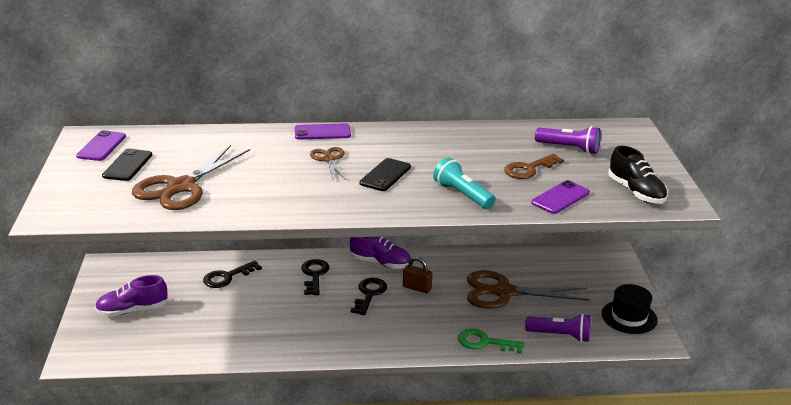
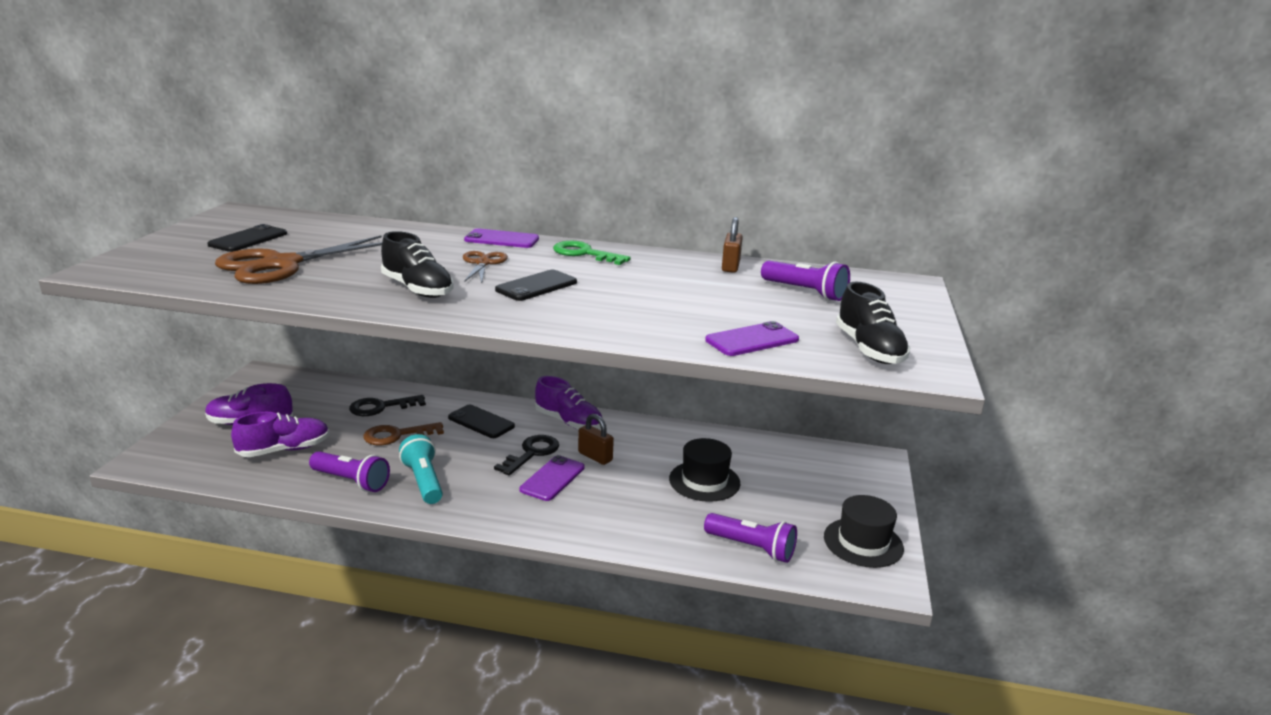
camera: 15 degrees right, 5 degrees down
purple phone [76,130,126,161] -> purple phone moved to [520,455,585,501]
black key [301,259,329,295] -> black phone [448,405,515,438]
turquoise flashlight [433,158,496,209] -> turquoise flashlight moved to [399,434,443,504]
green key [458,329,525,354] -> green key moved to [553,241,631,265]
brown scissors [467,270,590,309] -> black hat [669,438,740,502]
brown key [504,154,564,179] -> brown key moved to [363,422,444,445]
none -> purple shoe [231,412,330,457]
none -> purple flashlight [309,451,390,492]
none -> black shoe [381,231,454,298]
none -> brown padlock [722,217,743,273]

